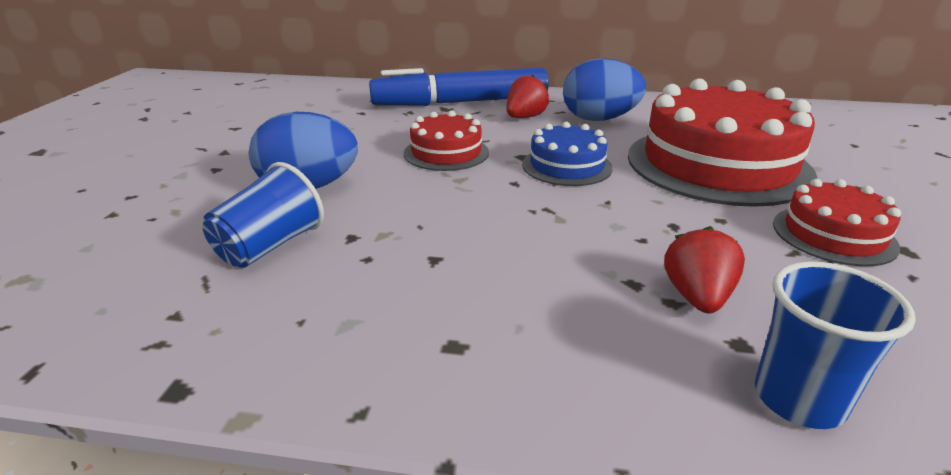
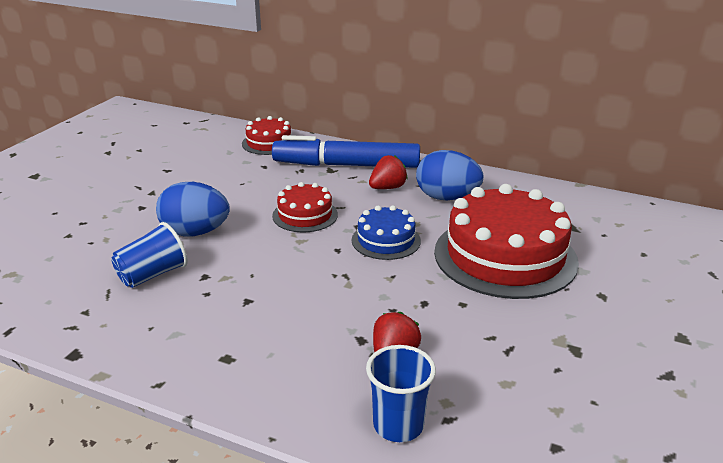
camera: 15 degrees right, 0 degrees up
red cake [773,179,901,266] -> red cake moved to [242,116,292,155]

